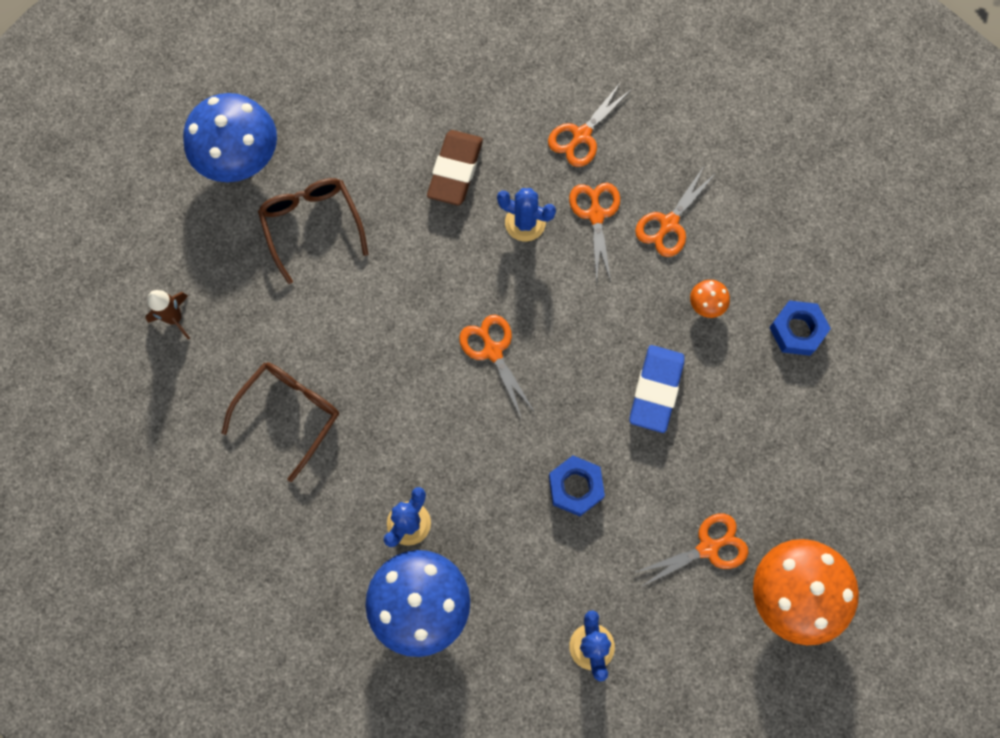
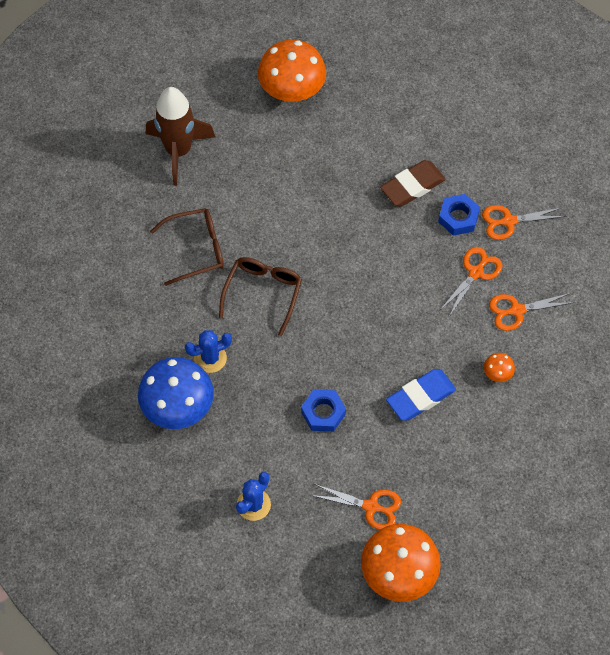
camera: 40 degrees right, 10 degrees down
brown rocket [146,290,190,340] -> brown rocket [146,87,215,186], size x2.03
blue mushroom [183,93,277,182] -> orange mushroom [258,40,326,102]
brown glasses [258,178,369,284] -> brown glasses moved to [219,257,302,336]
orange scissors [459,315,534,419] -> none
blue cactus [497,188,556,241] -> none
blue nut [769,300,831,356] -> blue nut moved to [438,194,480,236]

